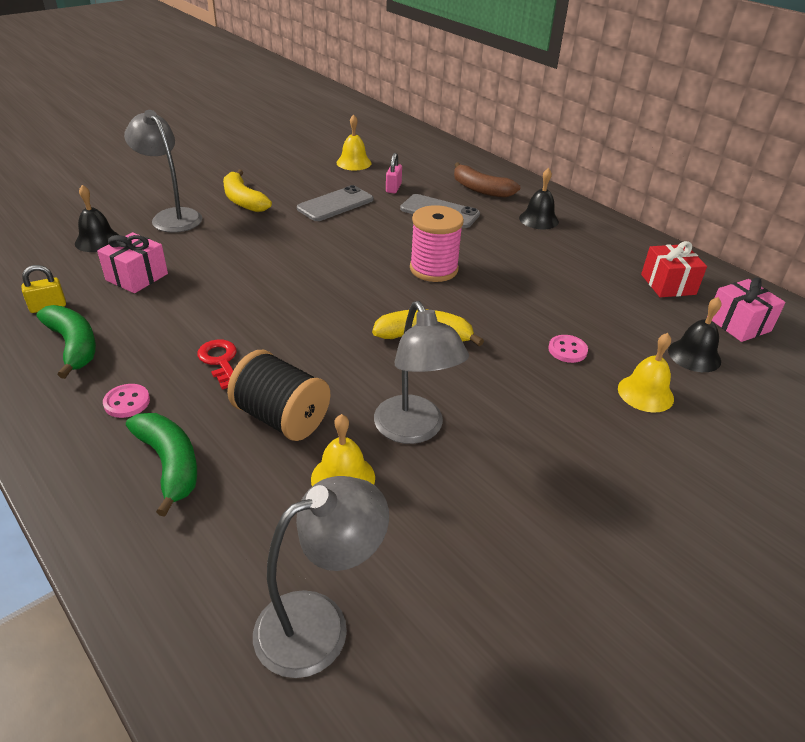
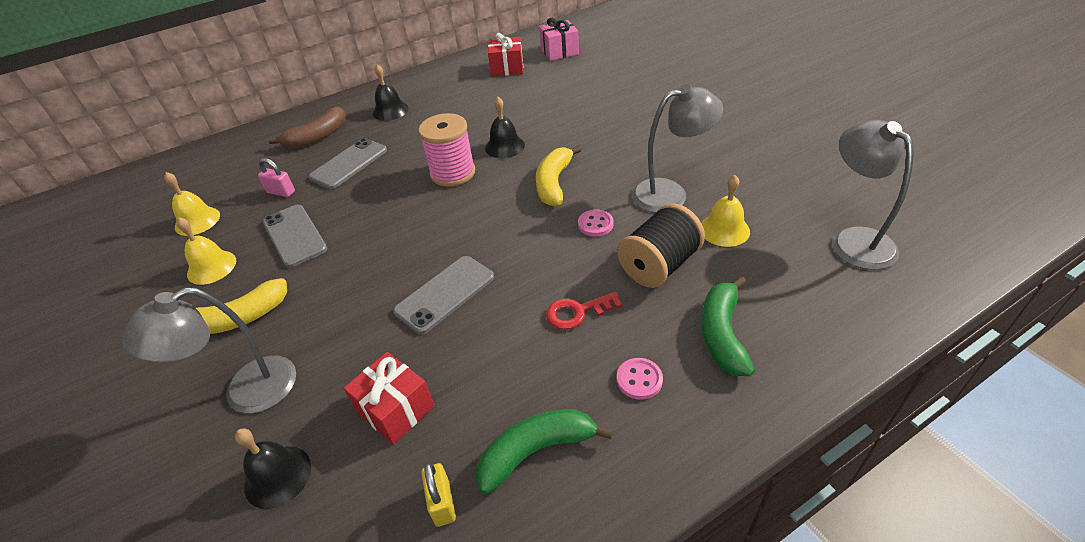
camera: 75 degrees left, 5 degrees up
pink gift [97,232,168,293] -> red gift [344,352,434,445]
green banana [126,413,197,517] -> green banana turned 60 degrees counterclockwise [701,276,755,376]
pink button [548,335,588,363] -> pink button moved to [578,209,614,237]
yellow bell [618,333,674,413] -> yellow bell moved to [176,217,236,285]
black bell [668,297,721,372] -> black bell moved to [485,97,525,158]
none -> grey phone [393,256,494,334]

